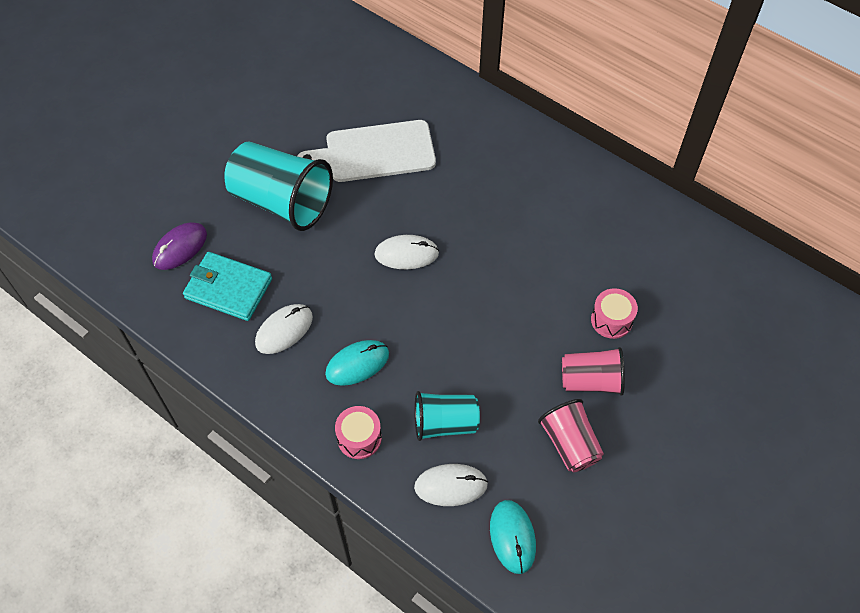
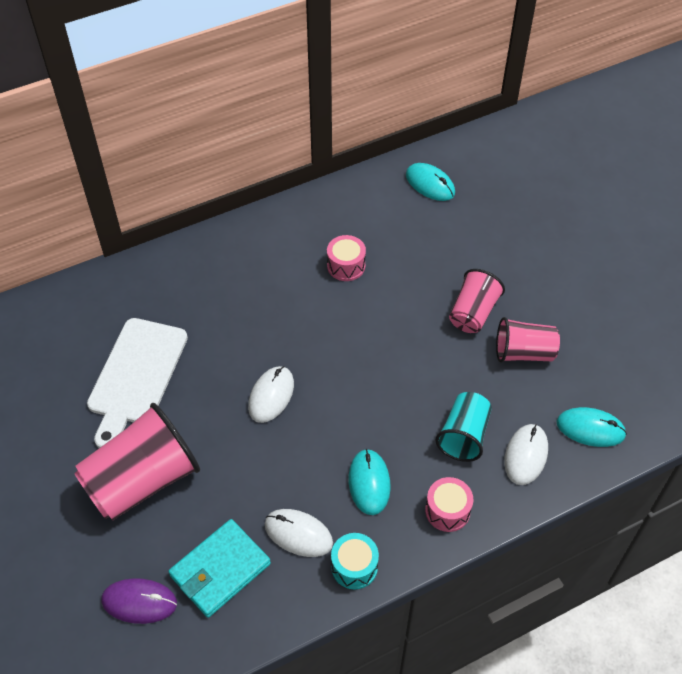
camera: 65 degrees left, 5 degrees down
purple mouse [152,222,207,270] -> purple mouse turned 60 degrees counterclockwise [101,578,177,624]
turquoise cup [224,141,333,231] -> pink cup [74,403,200,520]
white mouse [255,304,313,354] -> white mouse turned 45 degrees counterclockwise [265,509,333,557]
pink drum [591,288,638,339] -> pink drum moved to [327,235,366,281]
none -> turquoise drum [331,533,379,589]
none -> turquoise mouse [406,163,455,201]

